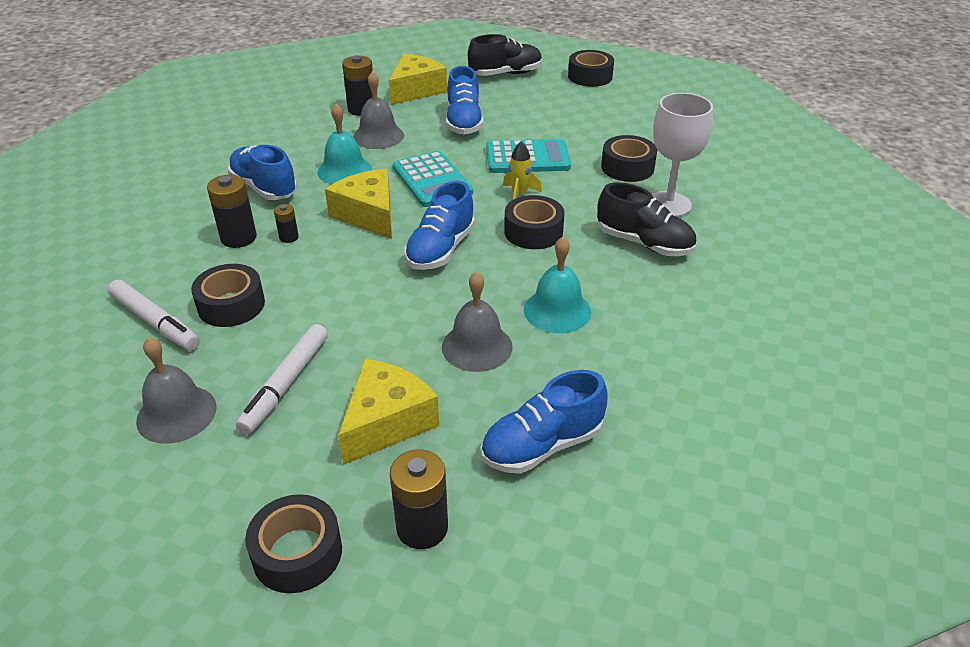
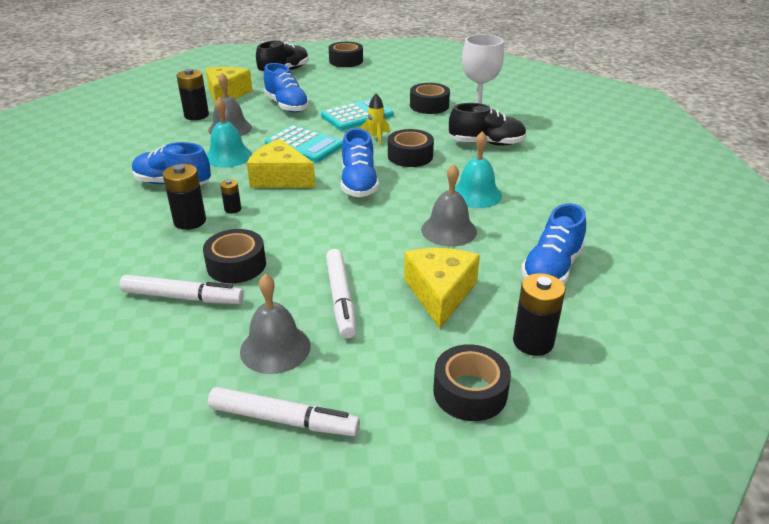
camera: 30 degrees left, 5 degrees down
none -> white marker [208,387,360,436]

